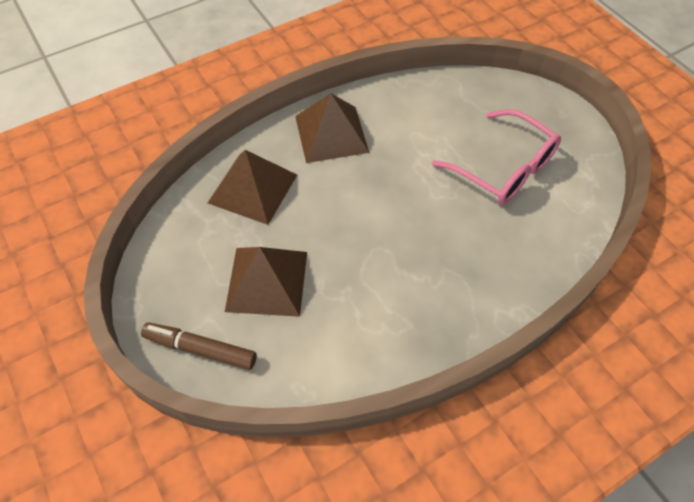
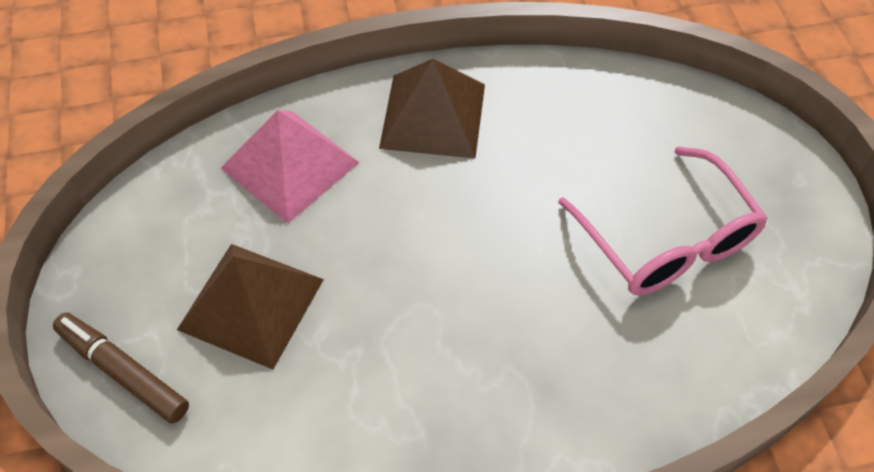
camera: 20 degrees right, 0 degrees up
brown pyramid [208,150,297,225] -> pink pyramid [221,110,360,224]

